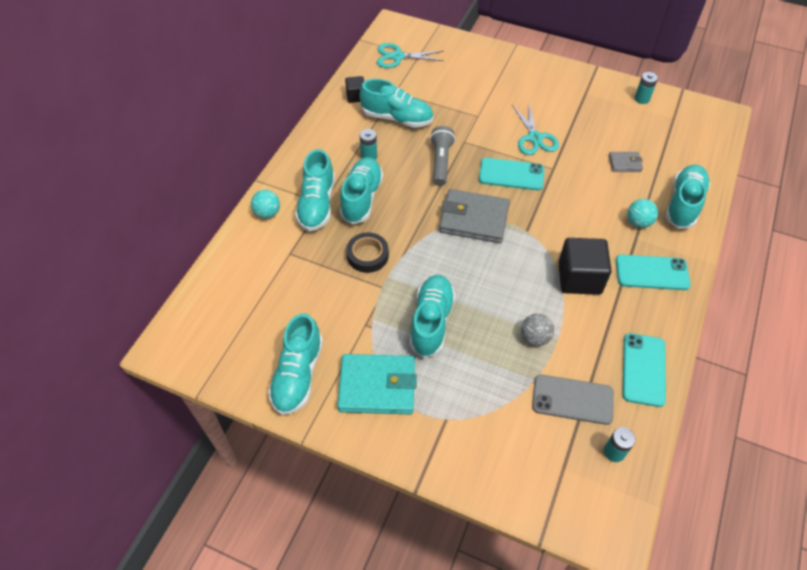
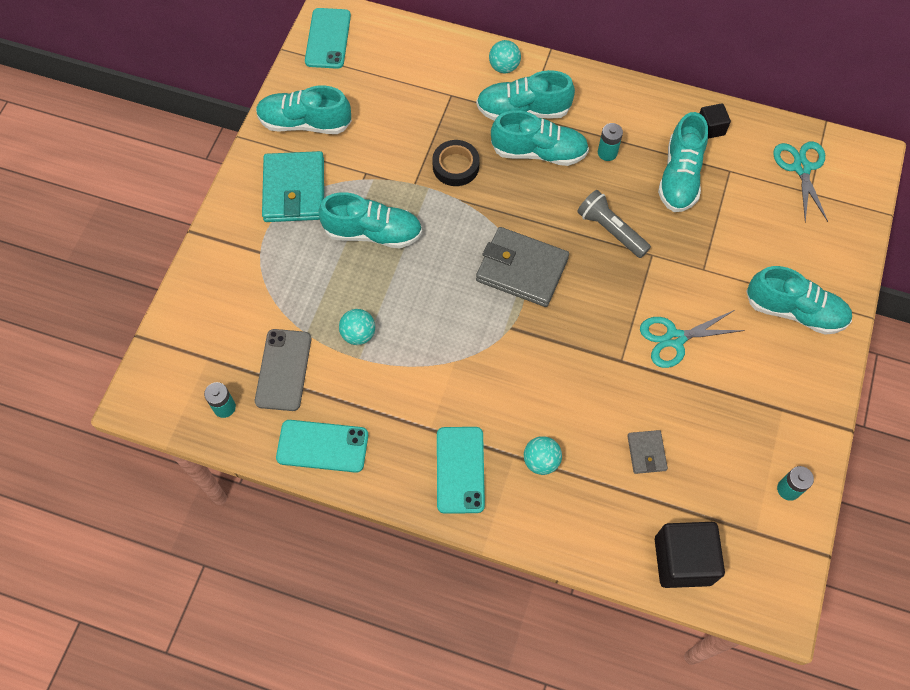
camera: 85 degrees right, 10 degrees up
grey flashlight [430,126,455,186] -> grey flashlight turned 135 degrees counterclockwise [577,190,651,258]
grey wallet [439,189,510,243] -> grey wallet turned 75 degrees counterclockwise [476,227,569,307]
turquoise phone [479,158,544,190] -> turquoise phone moved to [305,8,351,69]
grey ball [521,314,554,346] -> turquoise ball [339,309,375,345]
black cube [558,238,612,295] -> black cube moved to [655,522,725,588]
turquoise shoe [665,165,710,229] -> turquoise shoe moved to [746,266,852,335]

